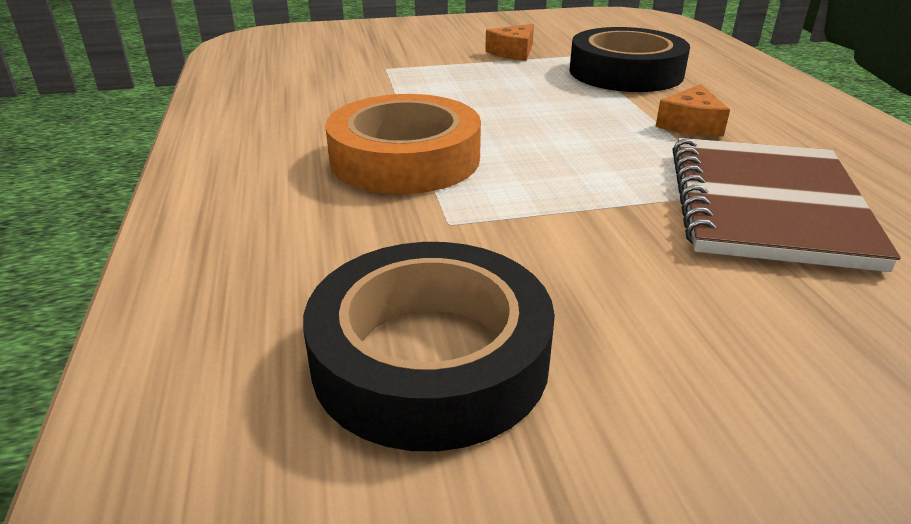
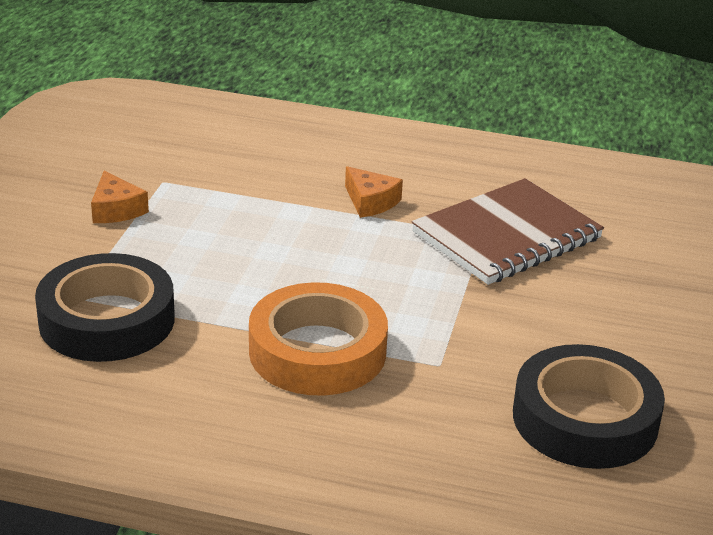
camera: 65 degrees left, 0 degrees up
black tape [569,27,690,92] -> black tape moved to [35,253,175,362]
brown notebook [672,138,901,272] -> brown notebook turned 75 degrees counterclockwise [412,178,604,285]

